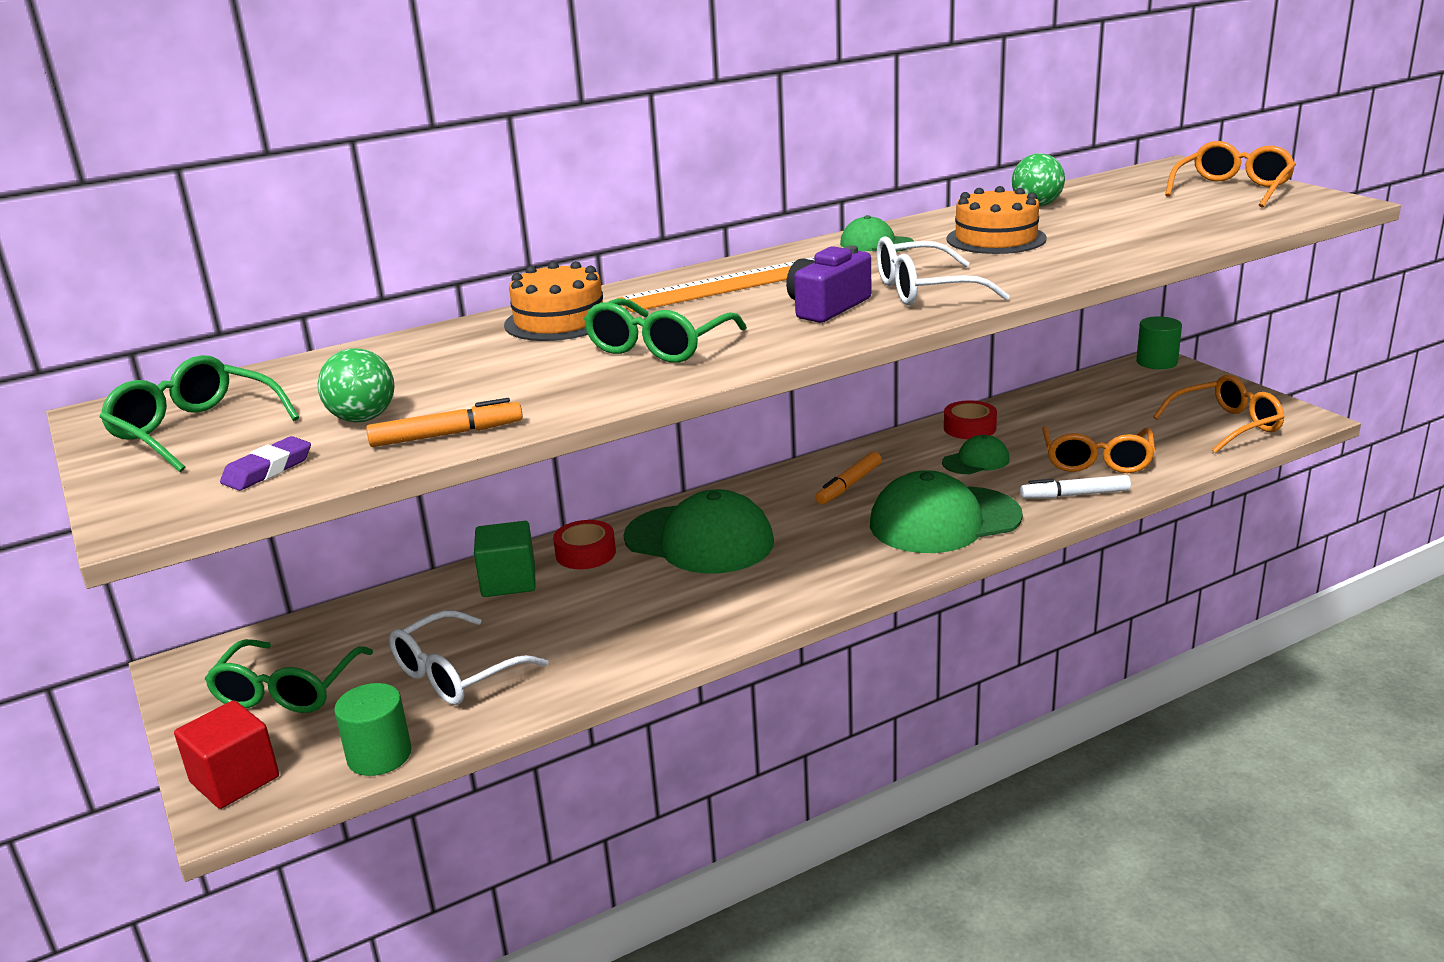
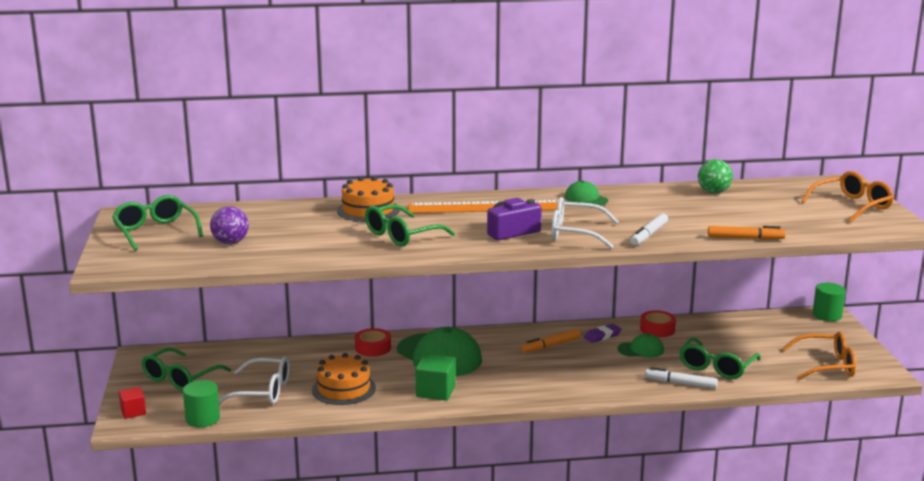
camera: 20 degrees right, 5 degrees down
red cube [174,700,279,809] -> red cube [119,387,146,419], size x0.63
purple eraser [220,436,311,491] -> purple eraser moved to [584,324,622,343]
green ball [318,348,395,422] -> purple ball [210,206,249,244]
orange marker [366,398,523,447] -> orange marker moved to [708,226,786,240]
white glasses [389,610,548,705] -> white glasses turned 150 degrees counterclockwise [219,356,290,404]
green cube [474,521,536,597] -> green cube moved to [416,354,456,401]
green cap [870,470,1023,553] -> none
orange cake [946,186,1047,254] -> orange cake moved to [312,353,376,405]
orange glasses [1042,426,1155,473] -> green glasses [679,337,760,379]
none -> white marker [630,213,668,245]

